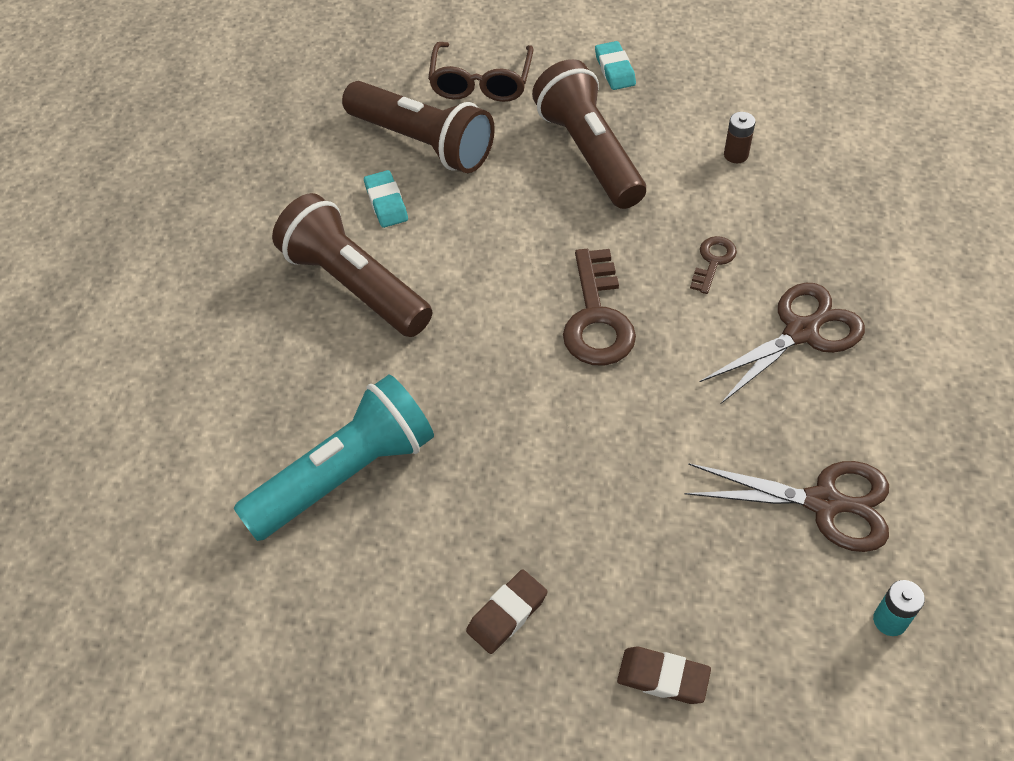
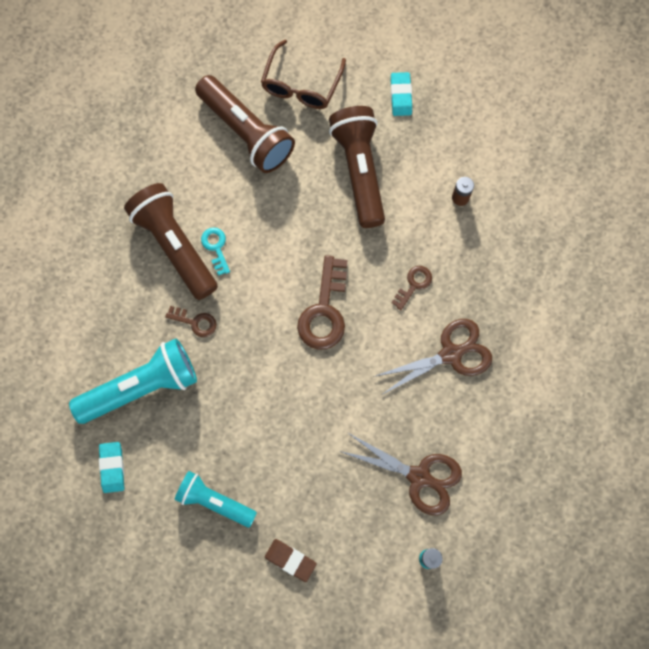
camera: 10 degrees right, 20 degrees up
turquoise eraser [364,170,408,228] -> turquoise eraser moved to [99,442,124,493]
brown eraser [466,569,548,654] -> turquoise flashlight [174,471,257,527]
none -> brown key [165,306,217,337]
none -> turquoise key [201,228,230,276]

